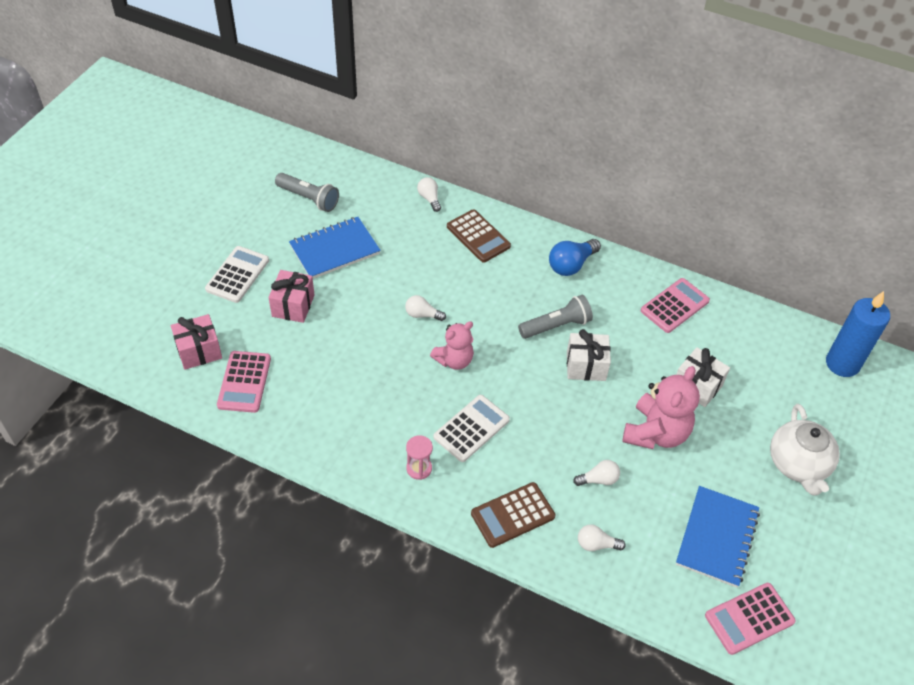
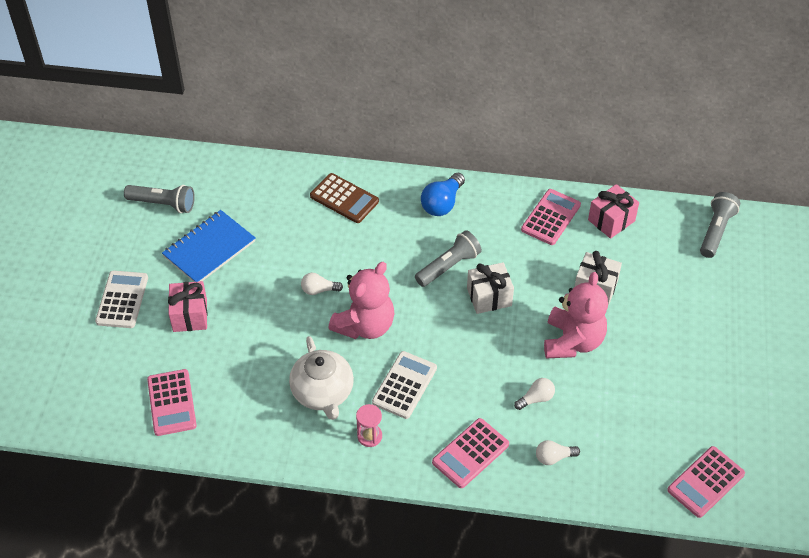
camera: 15 degrees left, 0 degrees up
pink gift [171,314,222,370] -> pink gift moved to [588,184,639,239]
white light bulb [417,177,441,212] -> none
pink teddy bear [430,321,474,370] -> pink teddy bear [329,262,394,339], size x1.54
brown calculator [471,482,556,548] -> pink calculator [432,418,509,488]
blue notebook [676,486,760,587] -> none
white teapot [770,404,840,495] -> white teapot moved to [289,336,354,420]
blue candle [826,291,890,377] -> grey flashlight [700,192,740,258]

